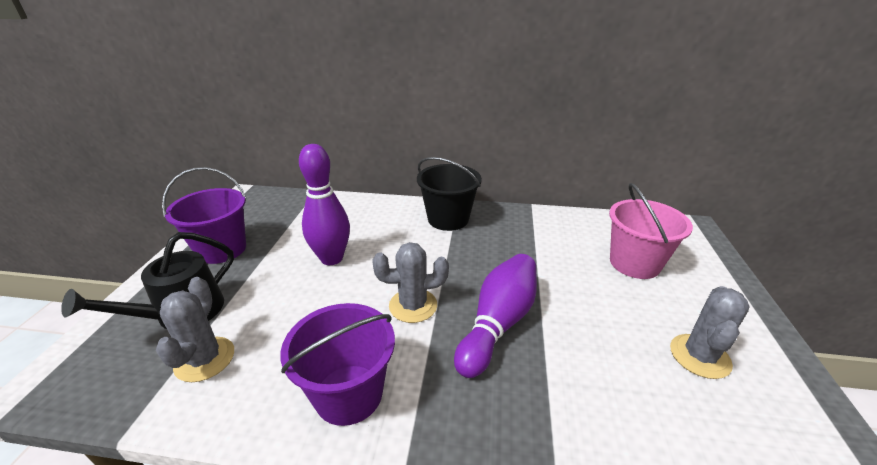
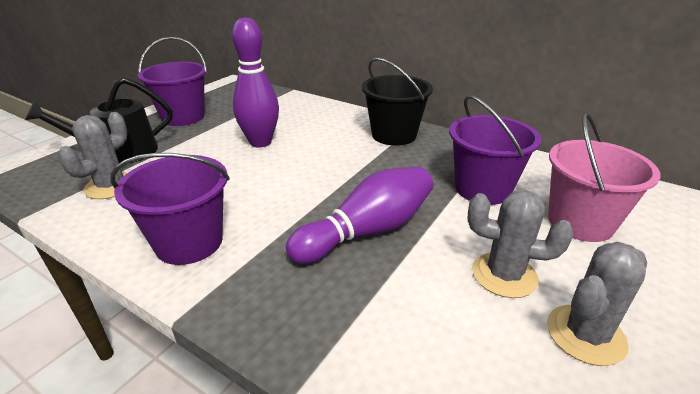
camera: 25 degrees right, 0 degrees up
grey cactus [373,242,449,323] -> grey cactus moved to [467,190,574,298]
none -> purple bucket [449,95,541,205]

